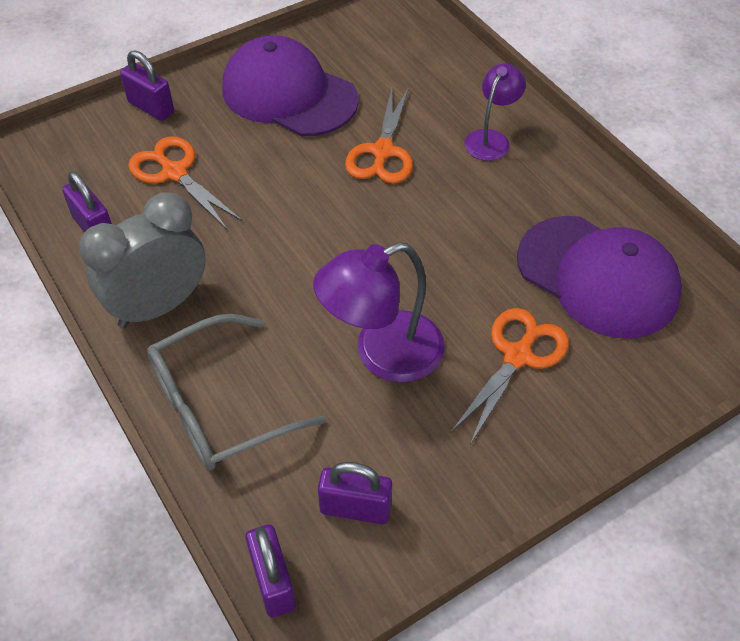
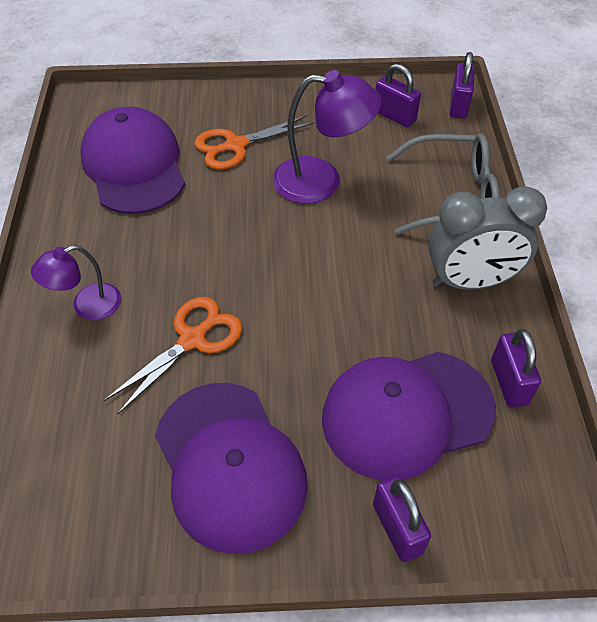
camera: 150 degrees left, 0 degrees up
orange scissors [128,136,242,229] -> purple cap [322,352,496,481]

